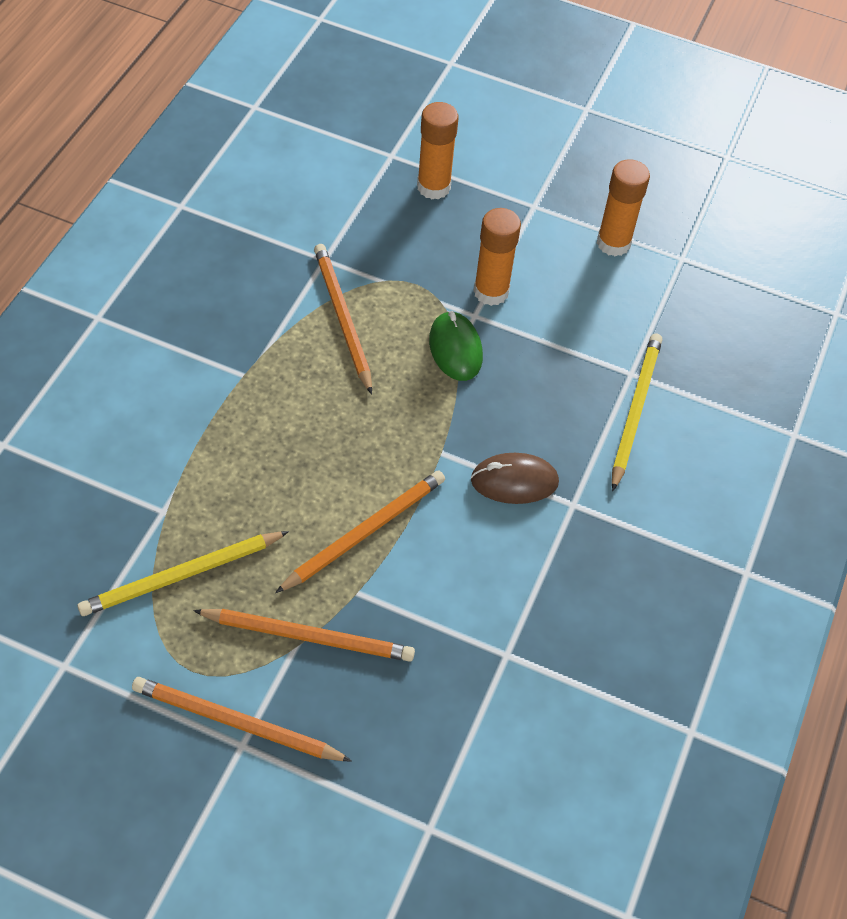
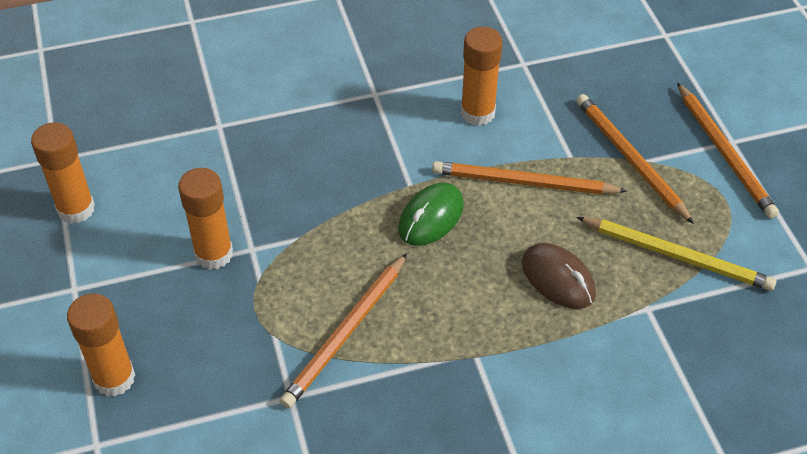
camera: 125 degrees left, 5 degrees down
green mouse [429,311,483,381] -> green mouse moved to [398,183,464,246]
brown mouse [471,453,559,504] -> brown mouse moved to [522,243,596,309]
yellow pencil [612,333,662,491] -> none
none -> orange glue stick [461,27,503,126]

